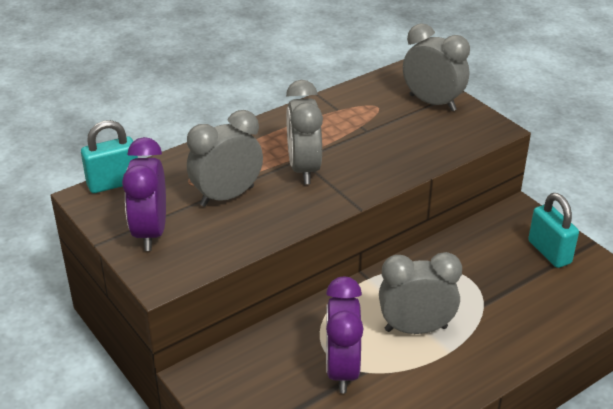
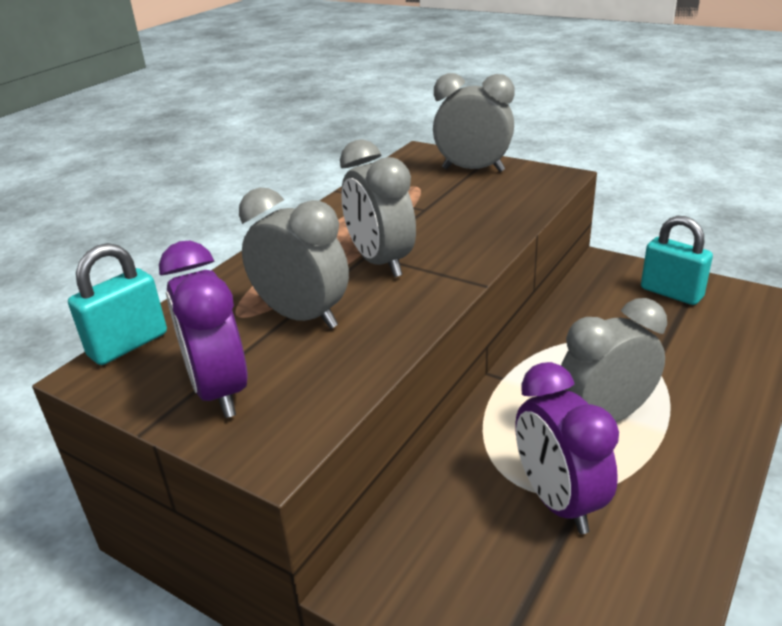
camera: 20 degrees left, 5 degrees down
grey clock [187,110,263,207] -> grey clock turned 90 degrees clockwise [239,187,349,329]

